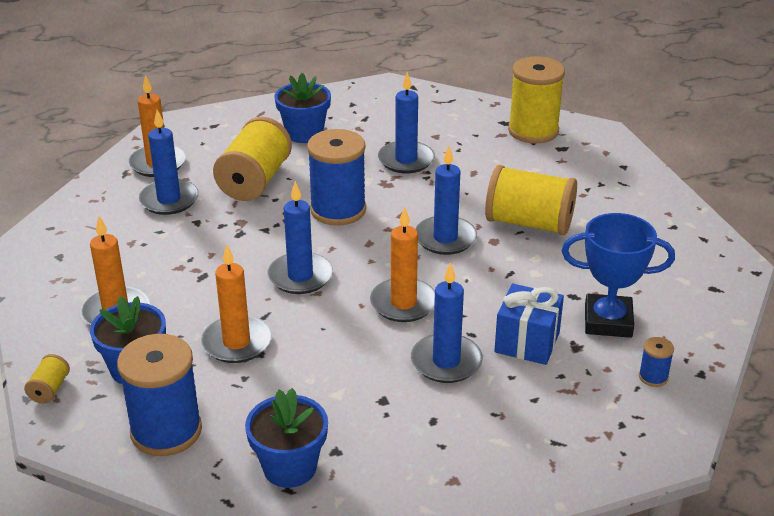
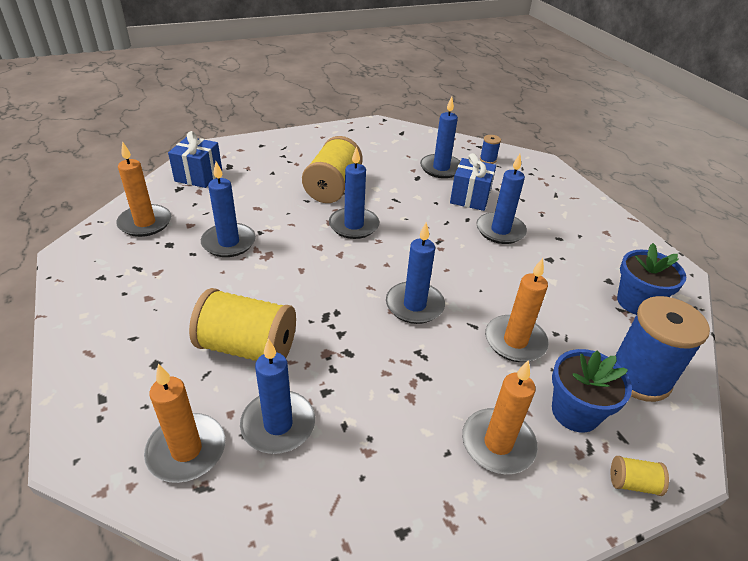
camera: 95 degrees left, 5 degrees up
blue flower pot [274,73,331,143] -> none
blue spool [307,129,366,226] -> none
orange candle [370,207,435,322] -> orange candle moved to [116,141,171,237]
yellow spool [508,56,565,144] -> blue gift [168,131,222,188]
blue trophy [562,213,675,338] -> blue candle [420,97,460,178]

